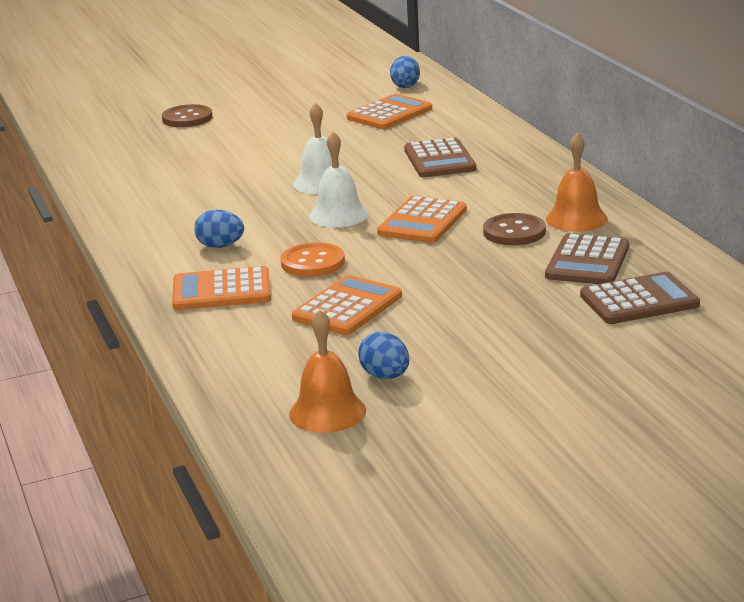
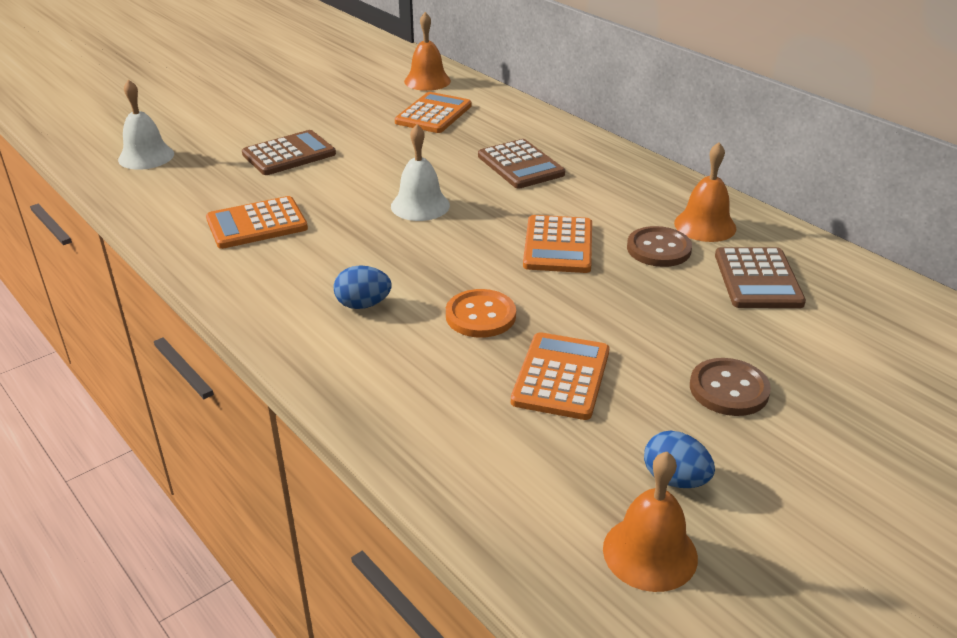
camera: 20 degrees left, 10 degrees up
brown button [162,104,213,127] -> brown button moved to [690,358,771,416]
orange calculator [172,266,271,310] -> orange calculator moved to [206,196,308,249]
white bell [309,131,369,227] -> white bell moved to [118,79,174,170]
blue egg [390,56,420,88] -> orange bell [404,12,451,91]
brown calculator [580,272,700,324] -> brown calculator moved to [242,130,336,175]

